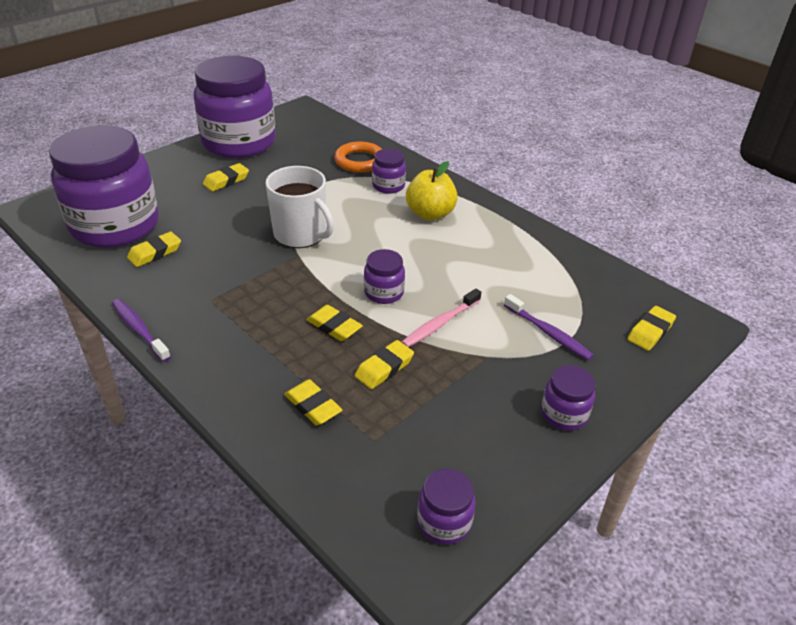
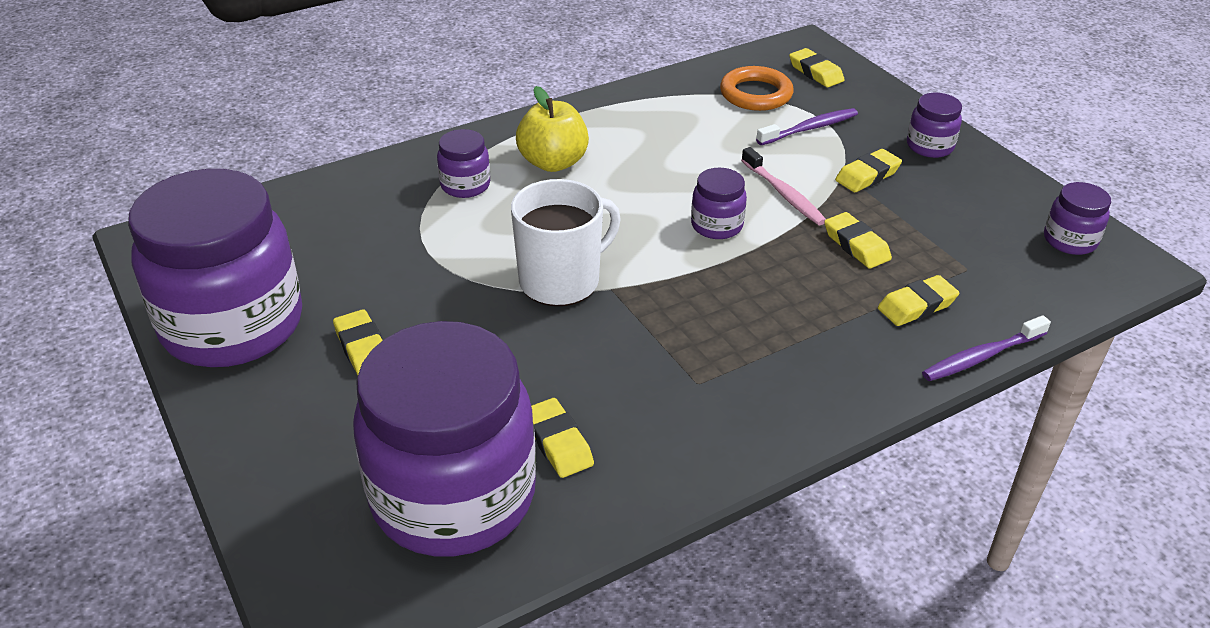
camera: 75 degrees left, 0 degrees up
purple toothbrush [112,299,171,362] -> purple toothbrush moved to [922,315,1051,381]
yellow eraser [306,305,363,341] -> yellow eraser moved to [835,149,902,192]
orange ring [334,142,382,173] -> orange ring moved to [720,66,794,111]

